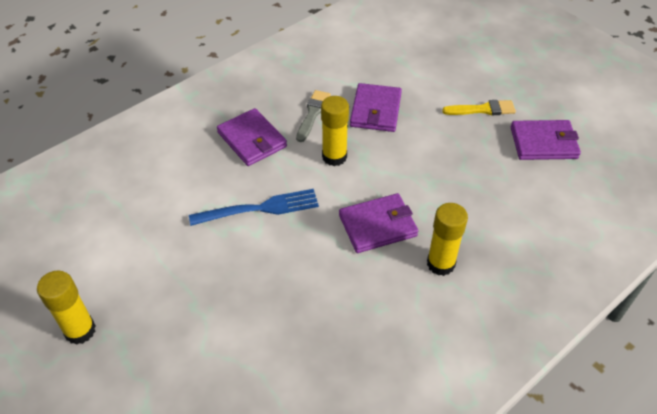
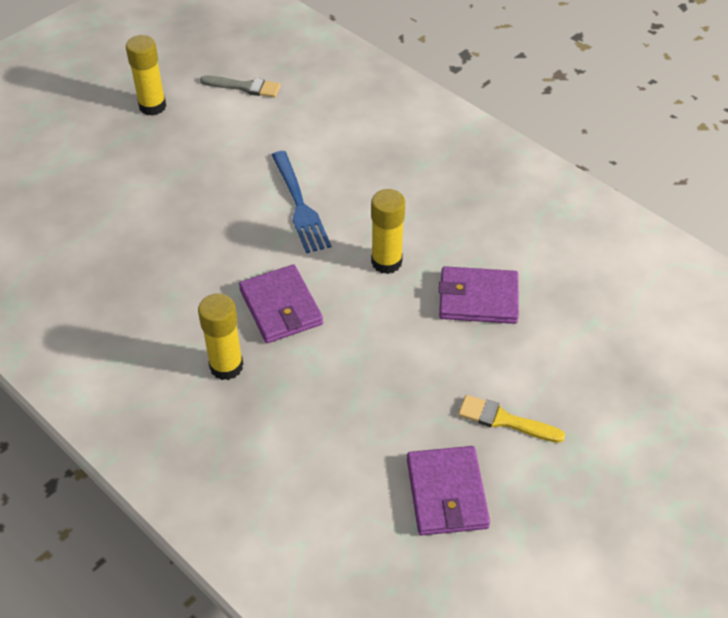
camera: 85 degrees right, 0 degrees up
purple wallet [217,108,287,166] -> none
grey brush [296,90,331,142] -> grey brush moved to [200,75,281,97]
yellow brush [442,100,516,115] -> yellow brush turned 120 degrees clockwise [458,395,565,443]

